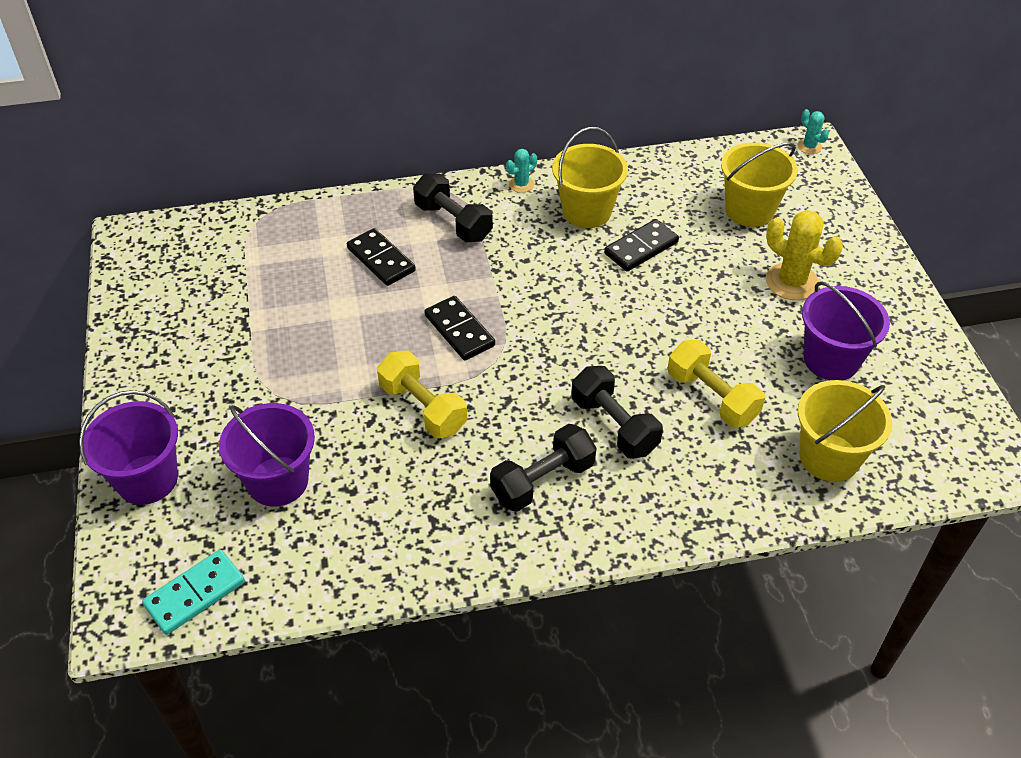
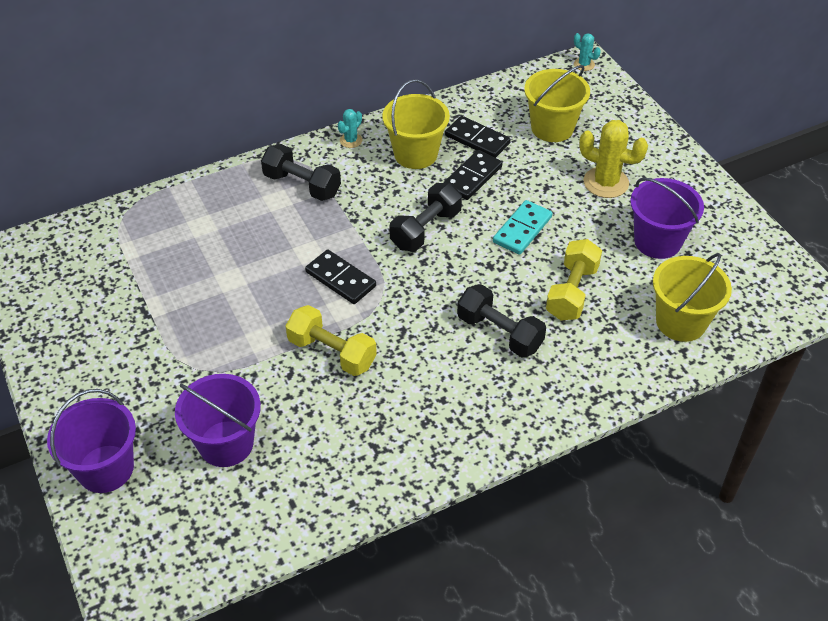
camera: 15 degrees left, 0 degrees up
turquoise domino [142,550,245,635] -> turquoise domino moved to [493,200,553,255]
black domino [347,228,416,286] -> black domino moved to [445,116,511,158]
black dumbbell [490,424,596,512] -> black dumbbell moved to [389,183,462,251]
yellow dumbbell [668,340,765,428] -> yellow dumbbell turned 75 degrees clockwise [546,239,602,321]

